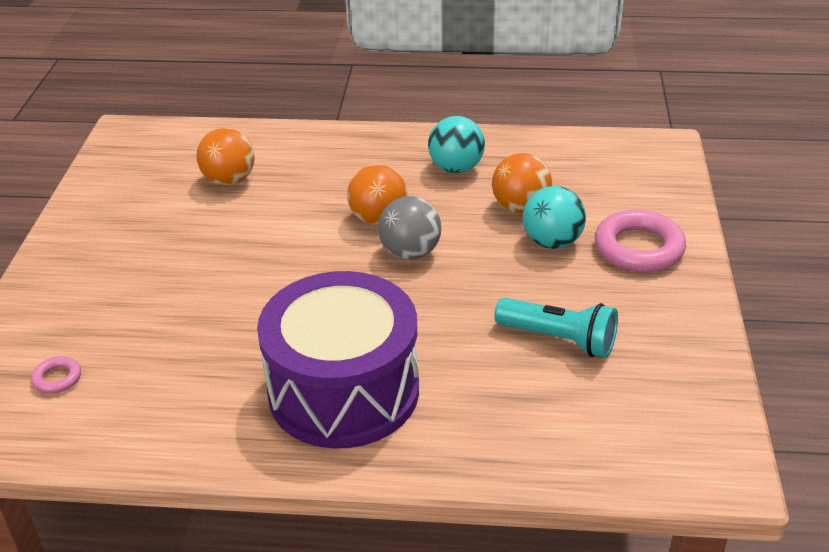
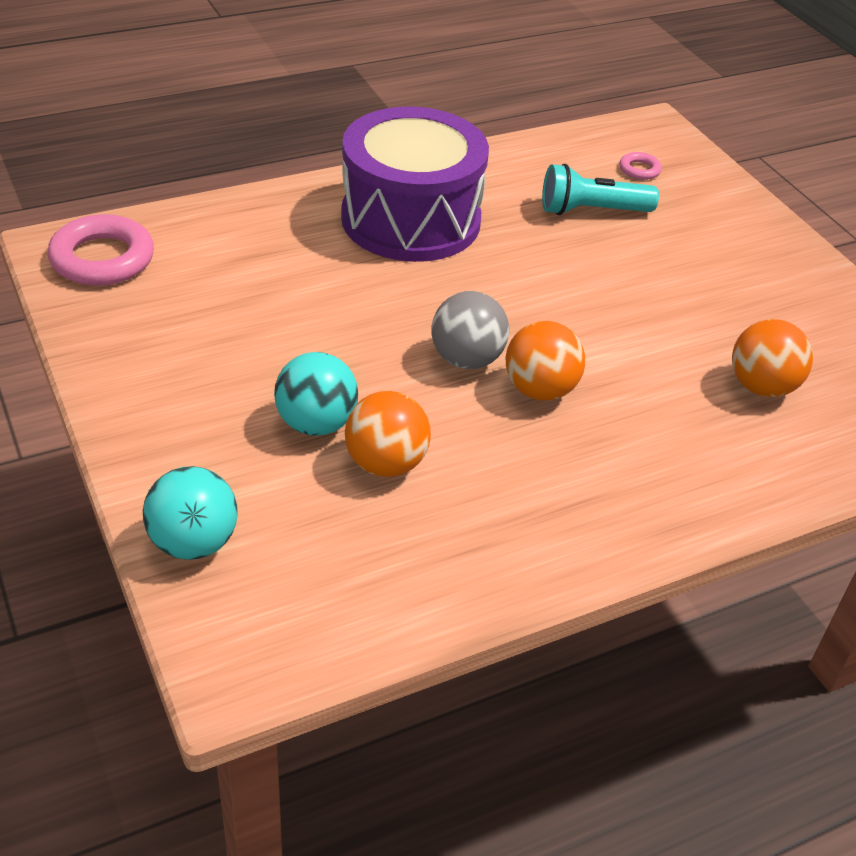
camera: 145 degrees right, 5 degrees up
turquoise ball [428,116,485,173] -> turquoise ball moved to [143,466,238,560]
turquoise flashlight [494,298,618,358] -> turquoise flashlight moved to [542,164,659,215]
pink ring [595,210,686,272] -> pink ring moved to [47,214,154,286]

